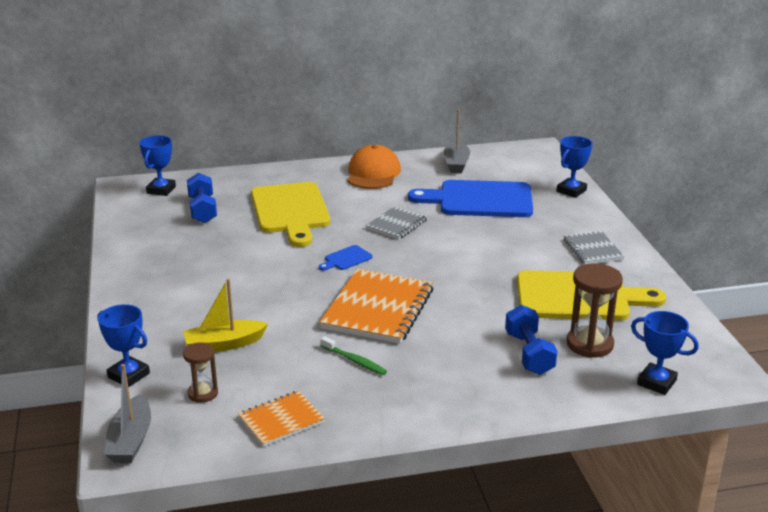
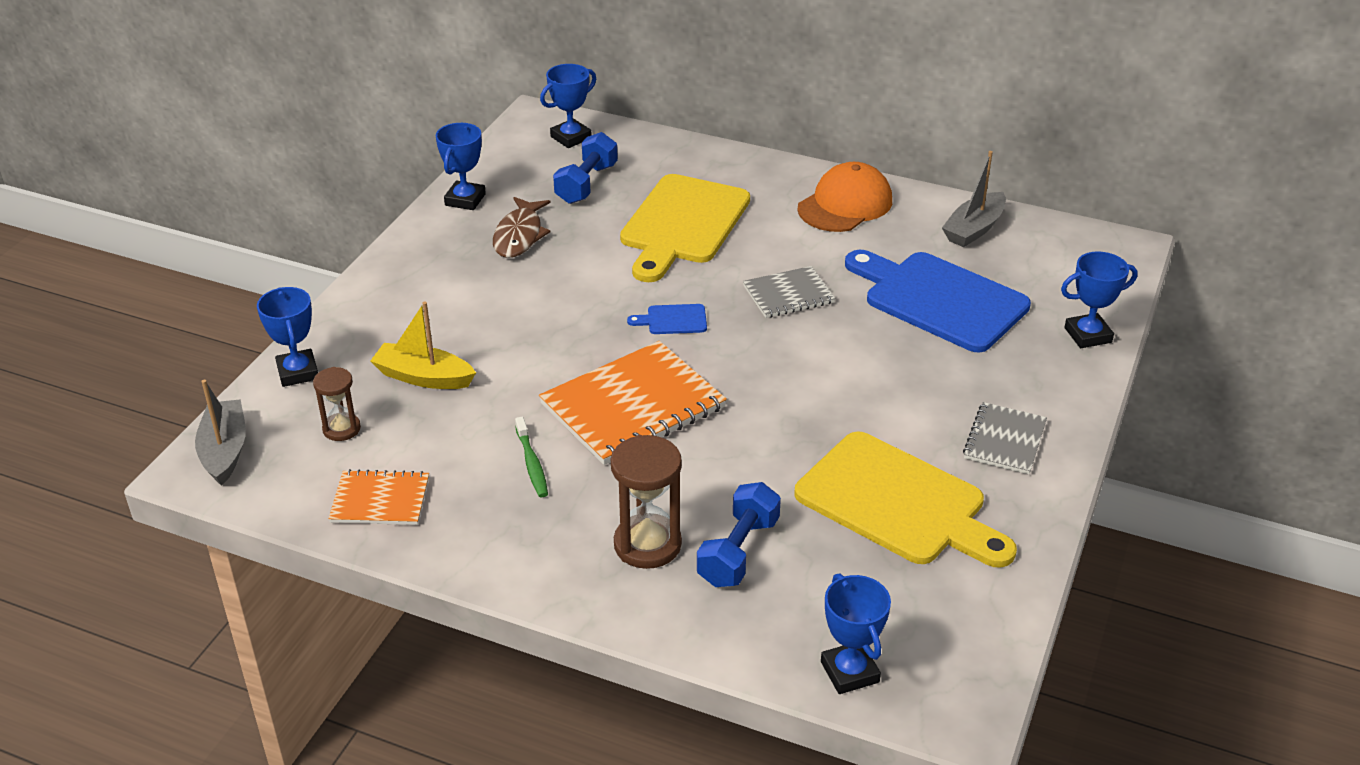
camera: 35 degrees right, 10 degrees up
grey boat [104,364,151,463] -> grey boat turned 135 degrees clockwise [195,380,246,486]
brown hourglass [567,263,623,358] -> brown hourglass moved to [611,435,682,569]
none -> blue trophy [436,123,486,210]
none -> brown fish [493,197,551,258]

